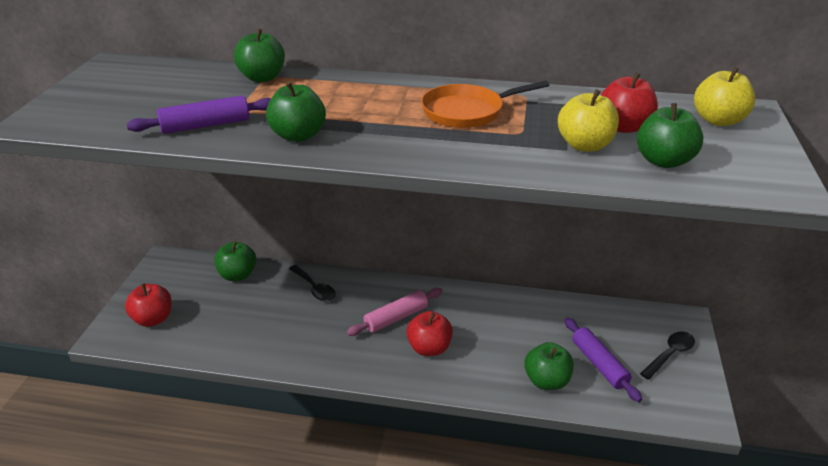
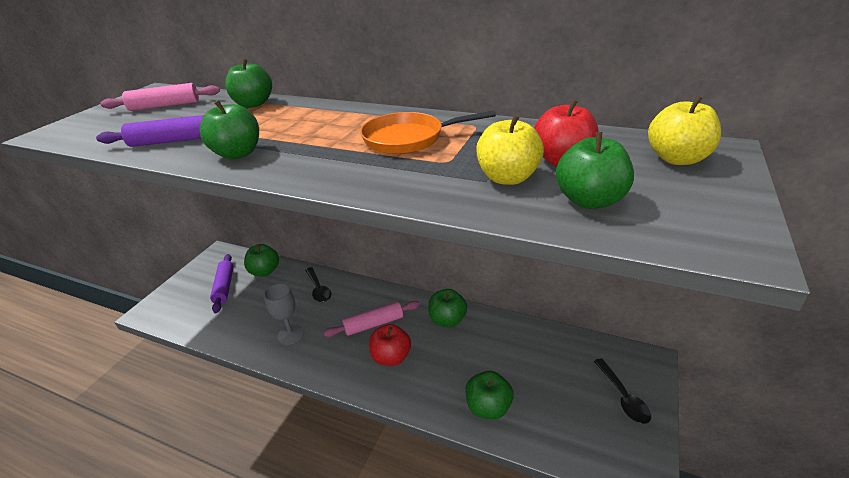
camera: 15 degrees right, 0 degrees up
red apple [125,283,172,327] -> none
purple rolling pin [565,317,642,402] -> purple rolling pin moved to [210,254,234,313]
black spoon [640,331,695,380] -> black spoon turned 105 degrees clockwise [594,358,651,424]
none -> pink rolling pin [100,83,220,111]
none -> grey goblet [264,283,304,345]
none -> green apple [428,289,467,327]

